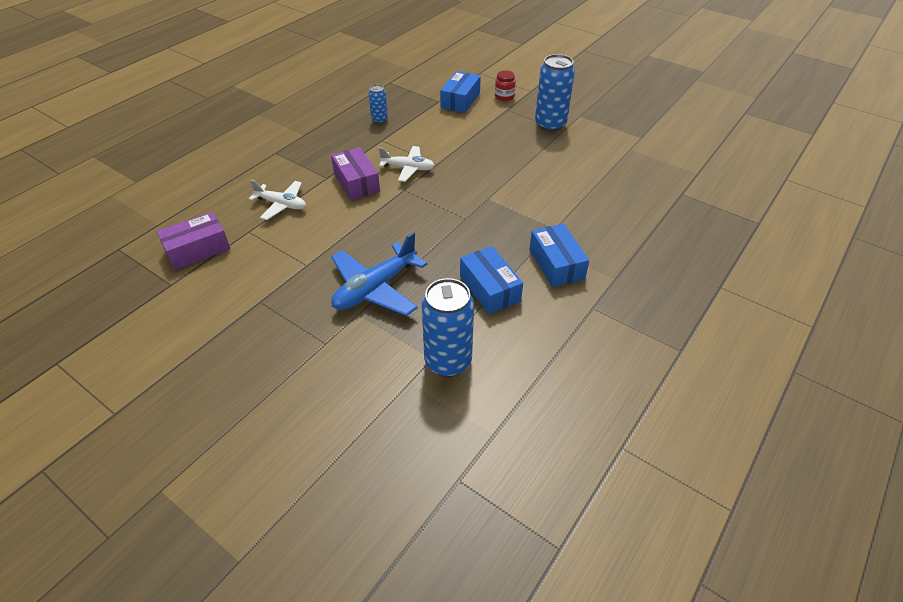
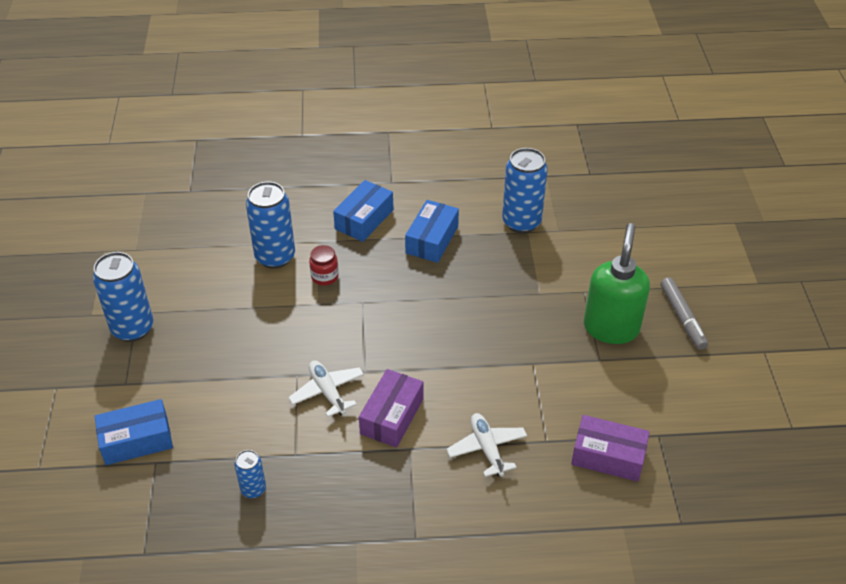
camera: 130 degrees left, 0 degrees up
blue plane [331,232,427,316] -> none
red jar [495,70,516,101] -> red jar moved to [309,245,339,286]
none -> blue can [246,182,295,269]
none -> green soap dispenser [584,223,650,344]
none -> grey marker [661,277,708,350]

